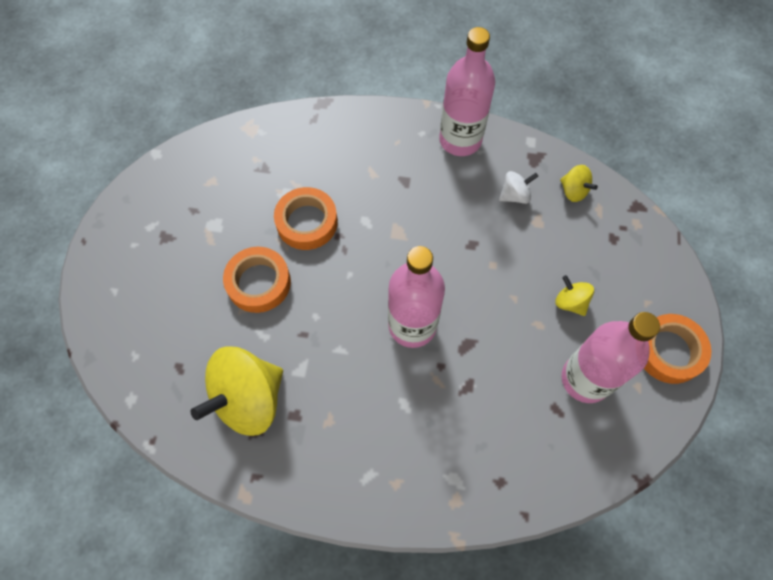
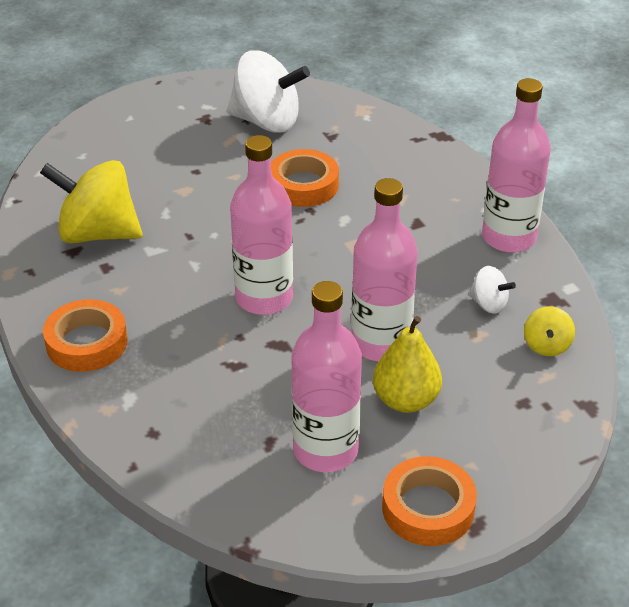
camera: 55 degrees right, 25 degrees down
orange tape [223,247,291,313] -> orange tape moved to [43,299,128,372]
yellow spinning top [555,275,594,316] -> yellow pear [373,316,442,413]
none -> white spinning top [227,50,310,133]
none -> pink bottle [351,178,418,361]

